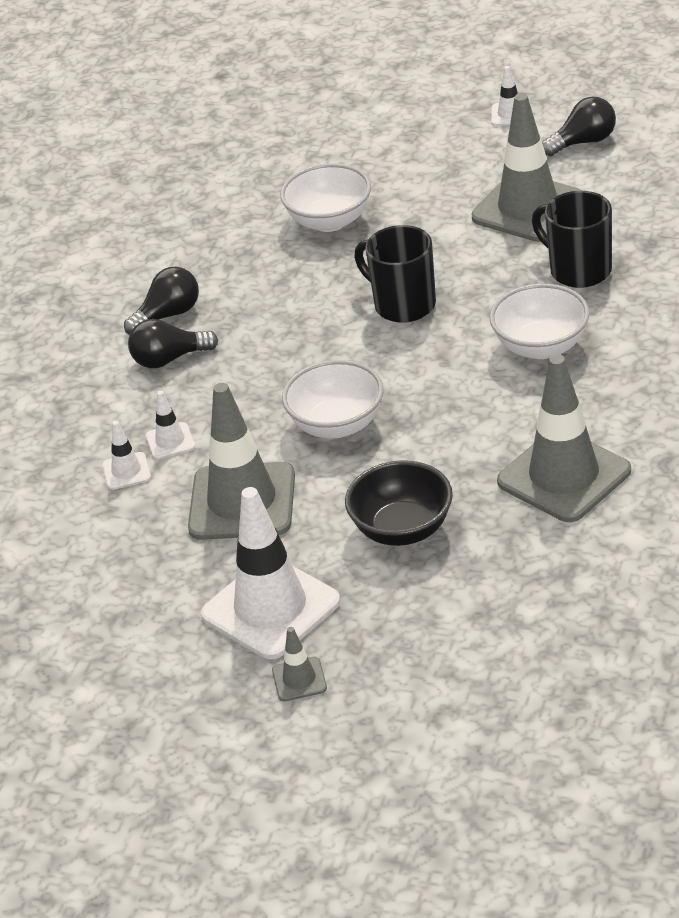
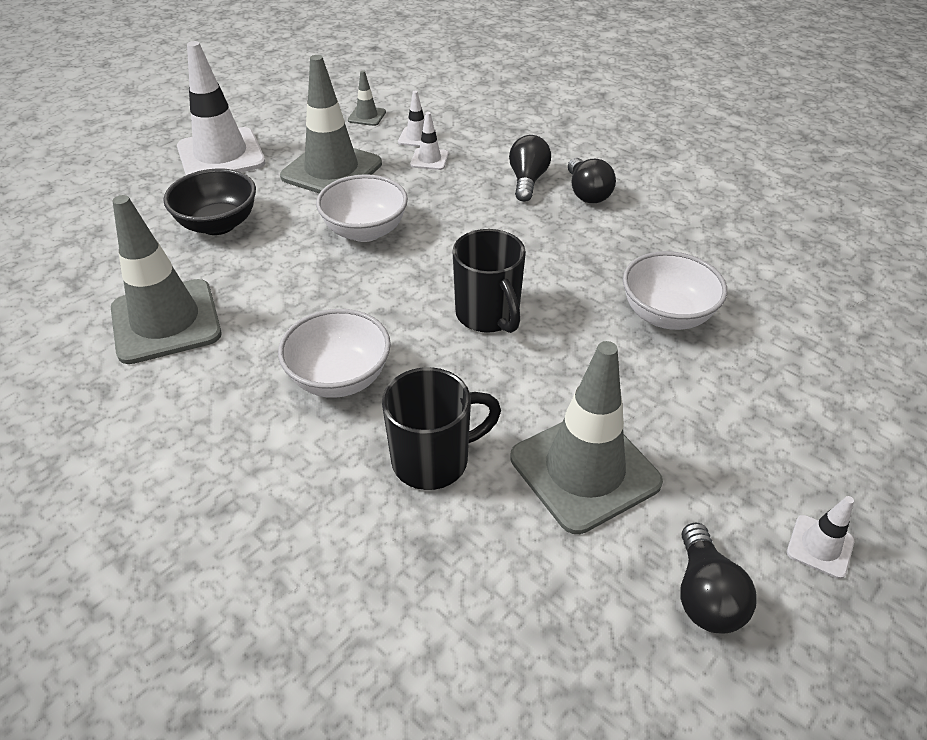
camera: 110 degrees right, 5 degrees up
grey traffic cone [272,627,327,701] -> grey traffic cone moved to [348,70,386,126]
black mug [354,225,436,323] -> black mug turned 90 degrees clockwise [452,229,526,333]

